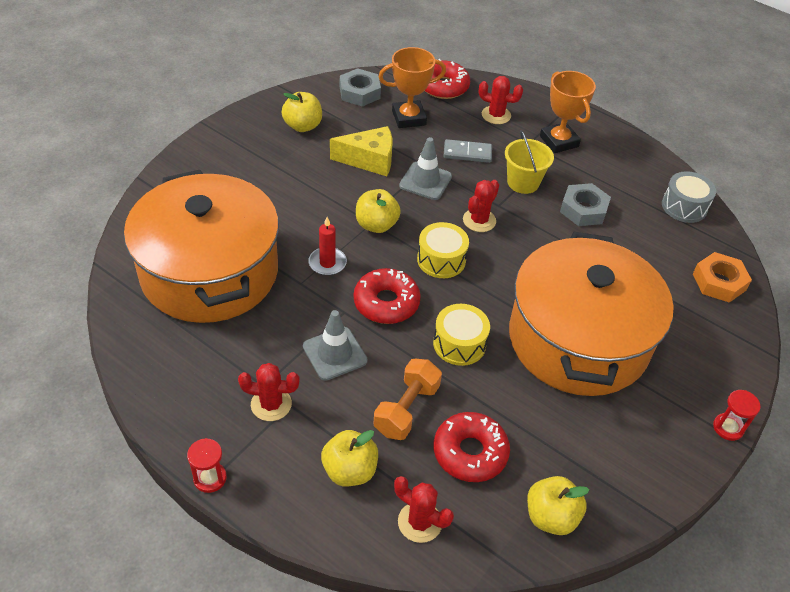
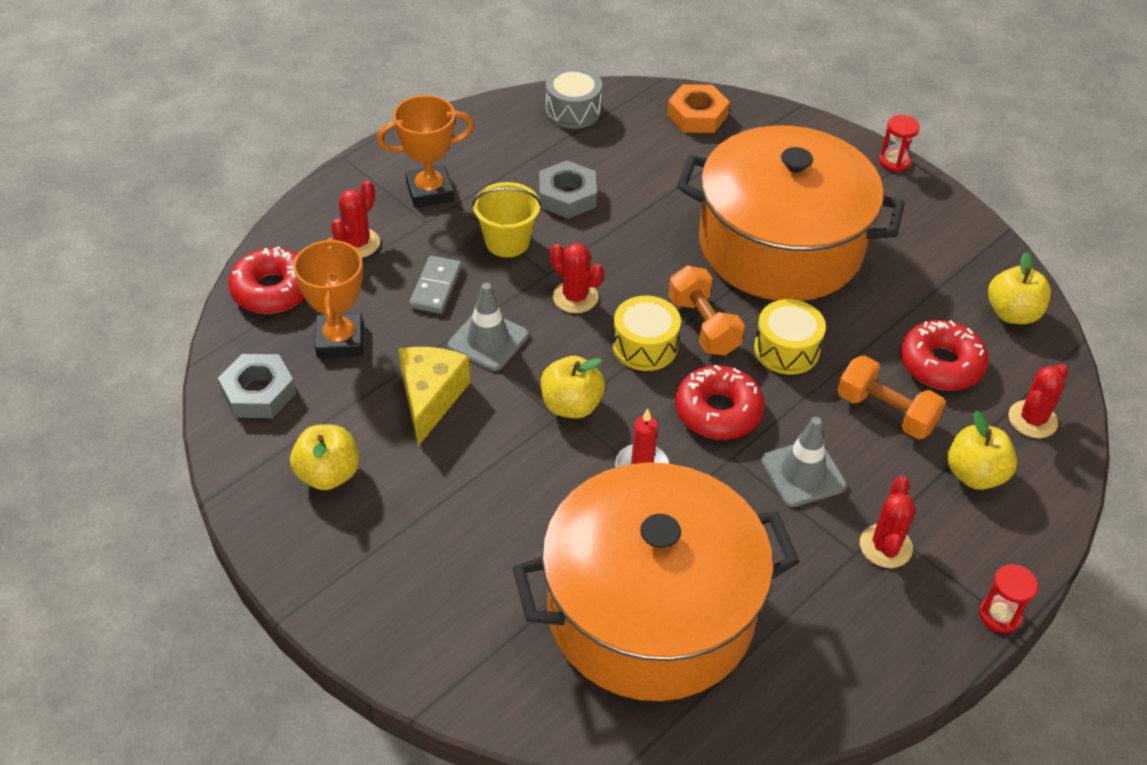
camera: 80 degrees left, 0 degrees up
none -> orange dumbbell [668,265,745,356]

